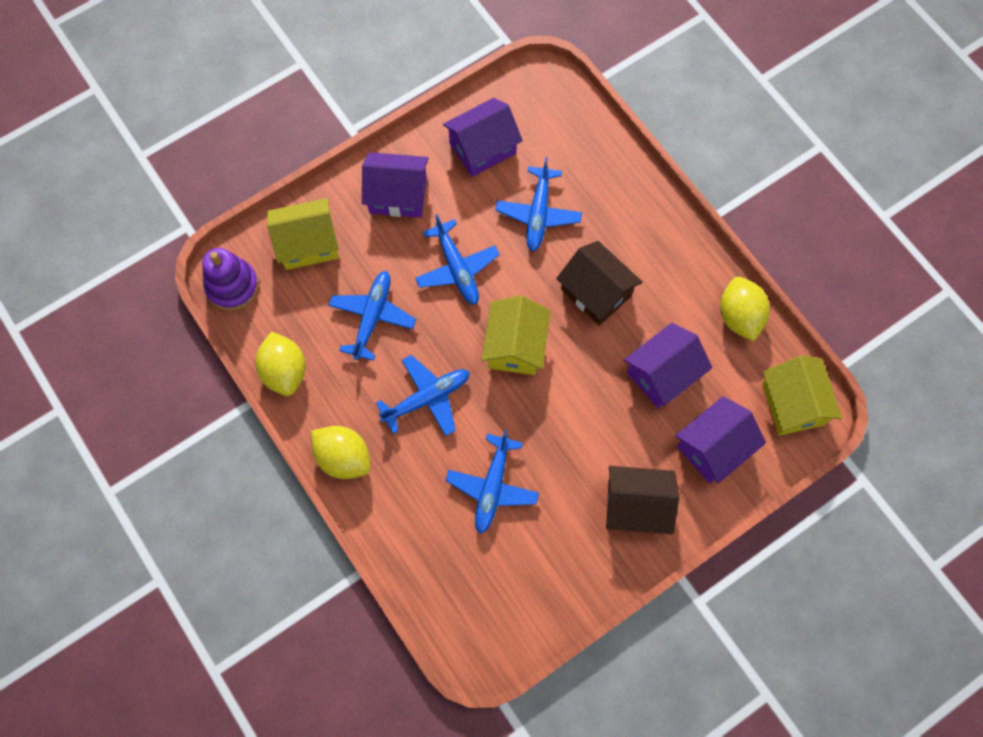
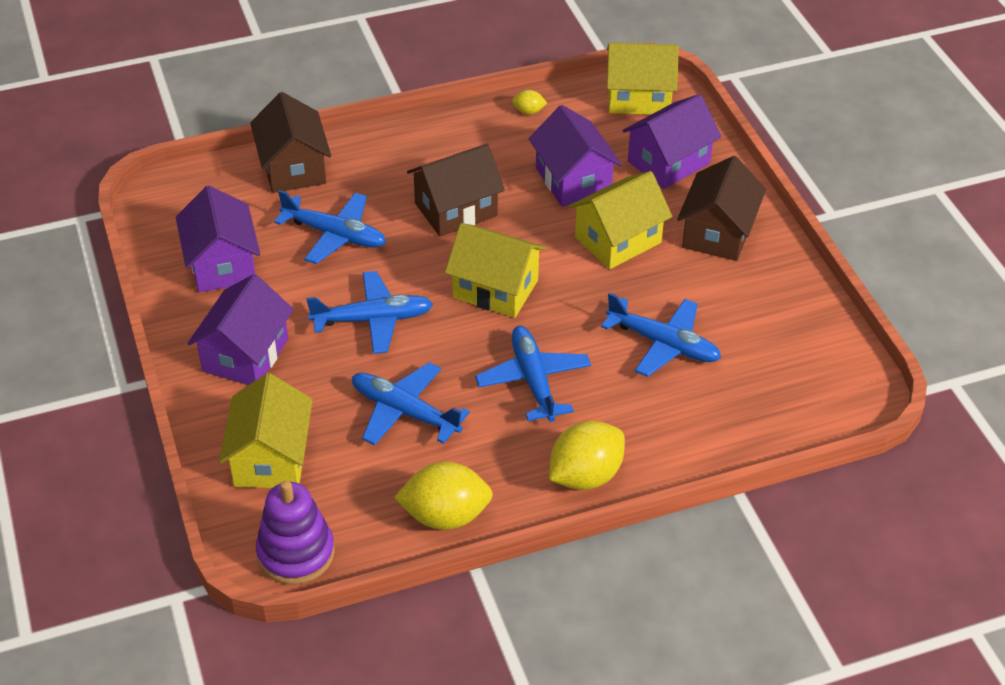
camera: 75 degrees left, 25 degrees down
purple house [675,396,766,483] -> purple house turned 75 degrees clockwise [622,94,722,189]
yellow lemon [720,277,770,341] -> yellow lemon [512,90,547,114], size x0.46
none -> brown house [250,92,331,193]
none -> yellow house [569,171,672,269]

